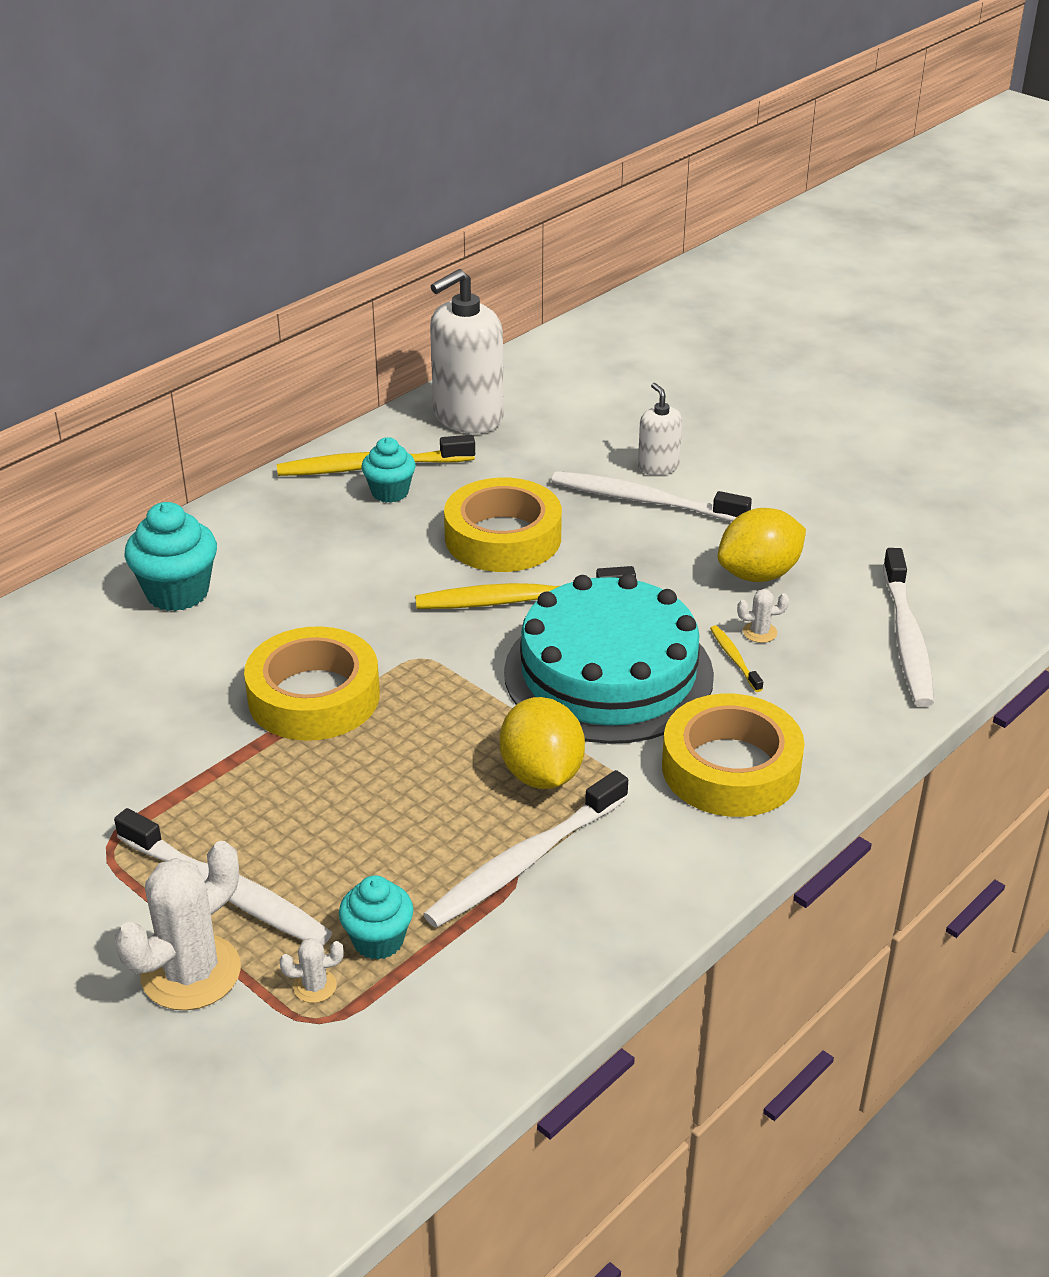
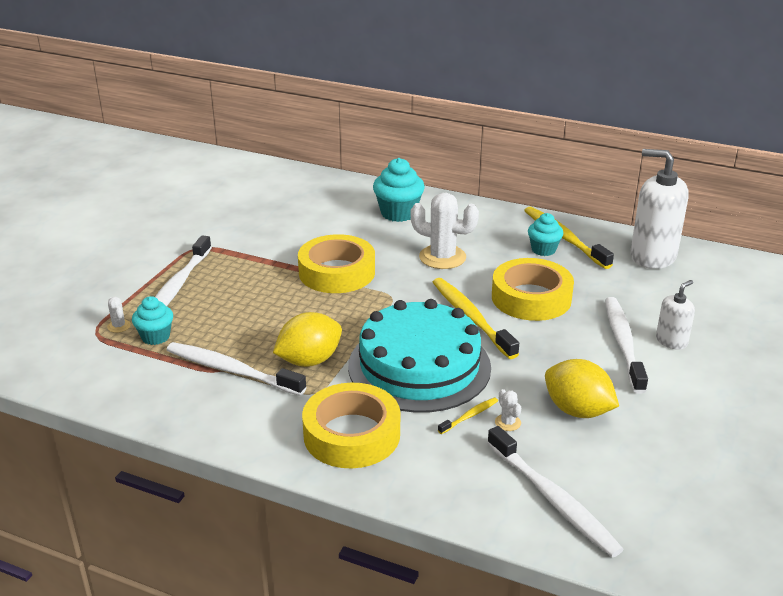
camera: 70 degrees right, 5 degrees down
white cactus [115,841,241,1011] -> white cactus moved to [411,193,479,269]
white toothbrush [883,548,934,707] -> white toothbrush turned 105 degrees counterclockwise [487,426,623,557]

